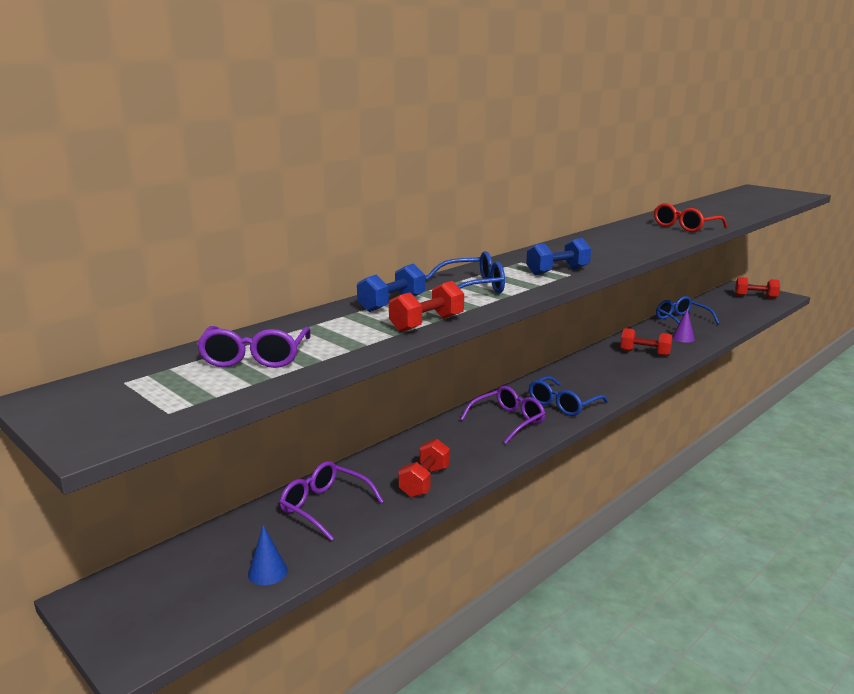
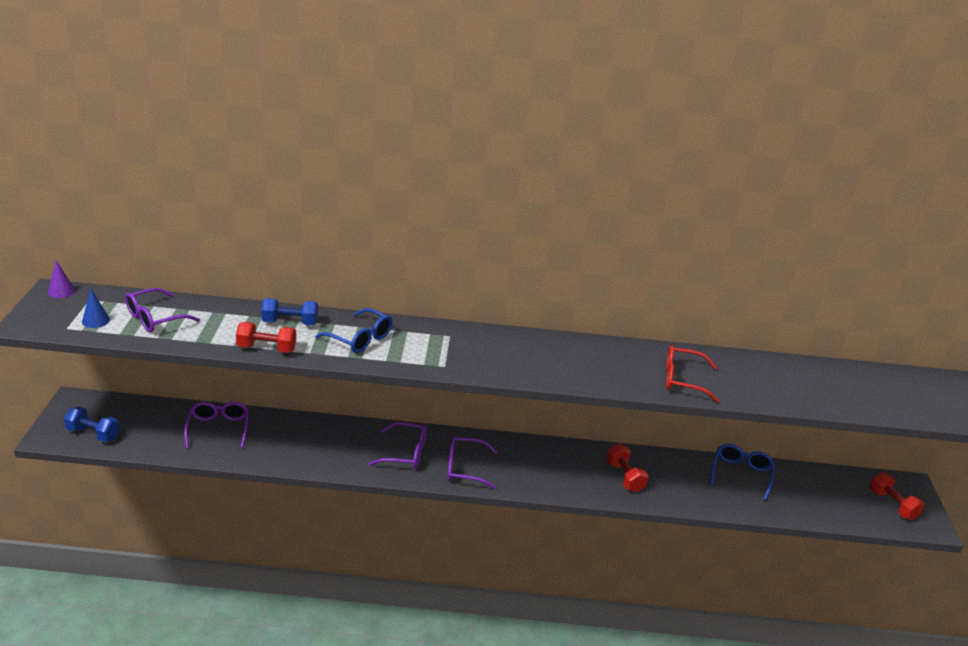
camera: 45 degrees right, 10 degrees up
blue cone [248,525,288,585] -> blue cone moved to [82,289,110,328]
red dumbbell [398,439,450,498] -> none
blue dumbbell [526,238,591,275] -> blue dumbbell moved to [64,407,120,442]
blue glasses [529,376,608,416] -> purple glasses [447,436,498,489]
purple cone [672,309,695,343] -> purple cone moved to [48,260,75,298]

